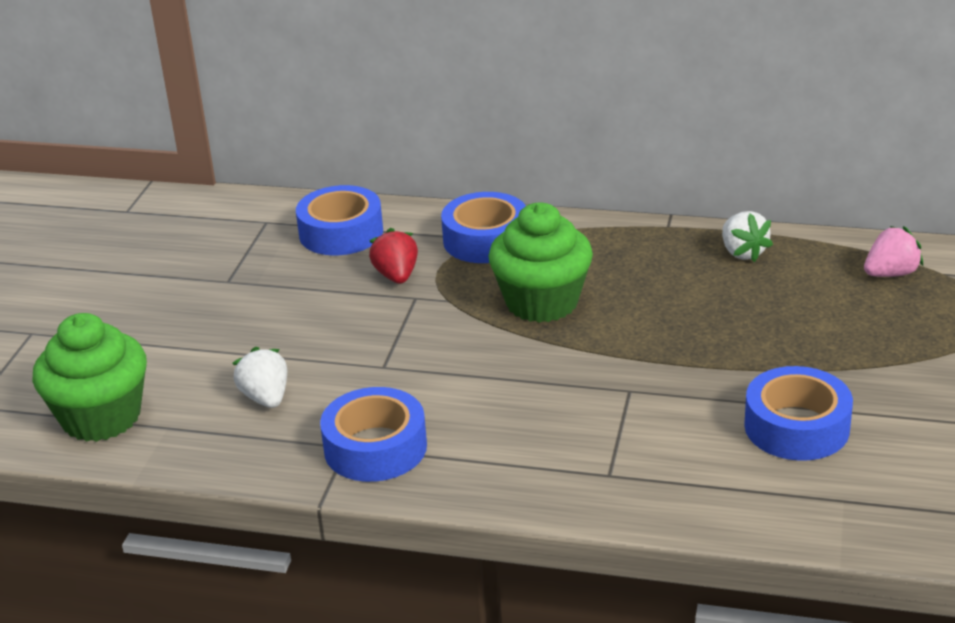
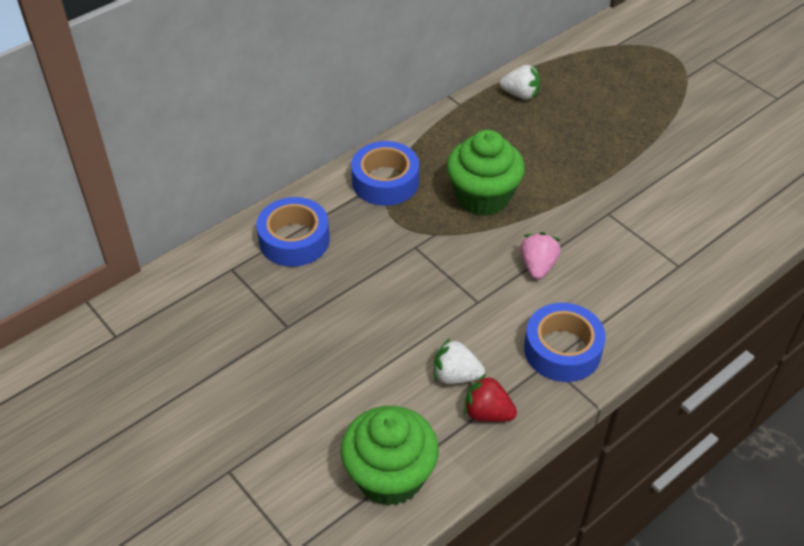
camera: 55 degrees left, 15 degrees up
red strawberry [369,228,418,284] -> red strawberry moved to [464,374,517,422]
blue tape [744,366,853,461] -> none
pink strawberry [864,226,923,277] -> pink strawberry moved to [520,232,561,279]

